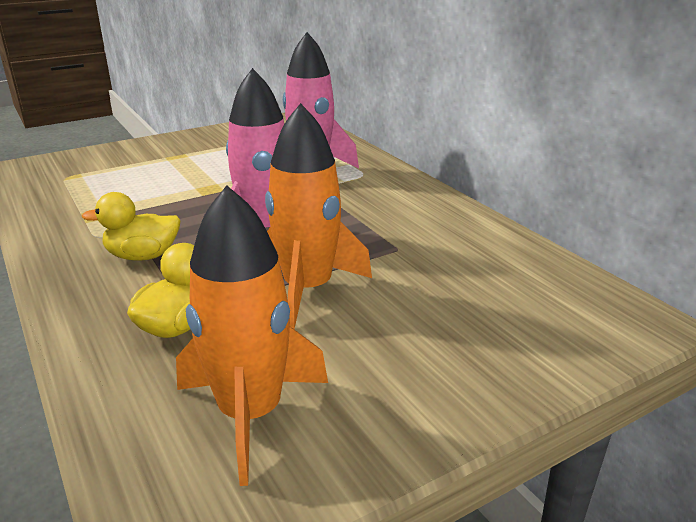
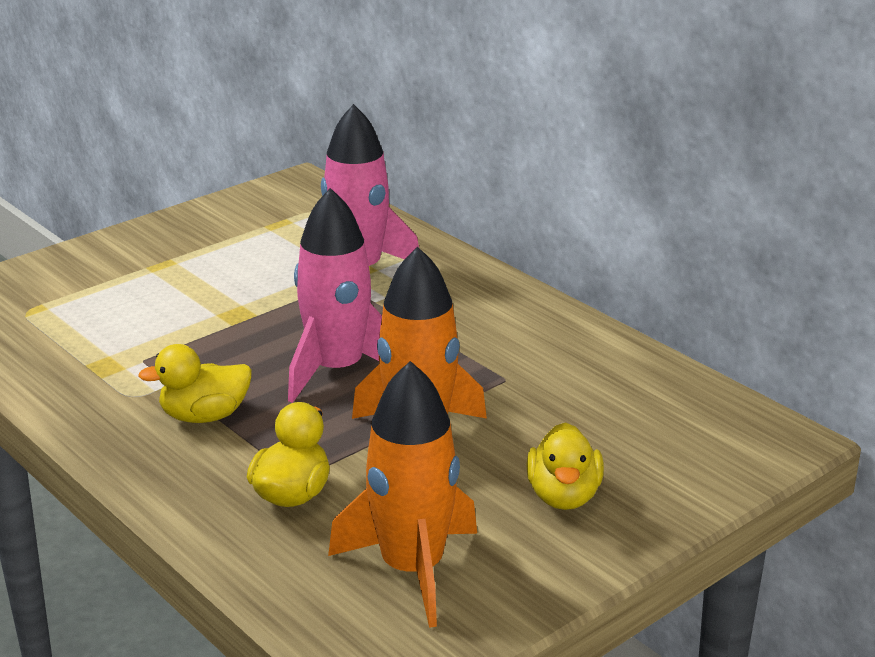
camera: 10 degrees left, 0 degrees up
none -> yellow duck [526,422,604,510]

